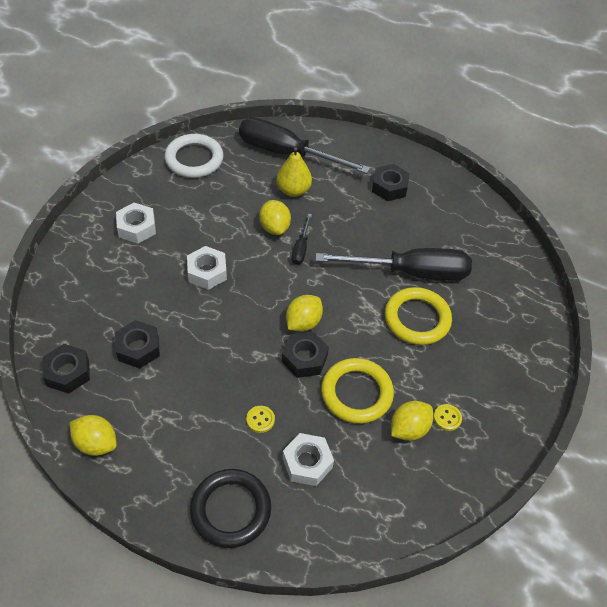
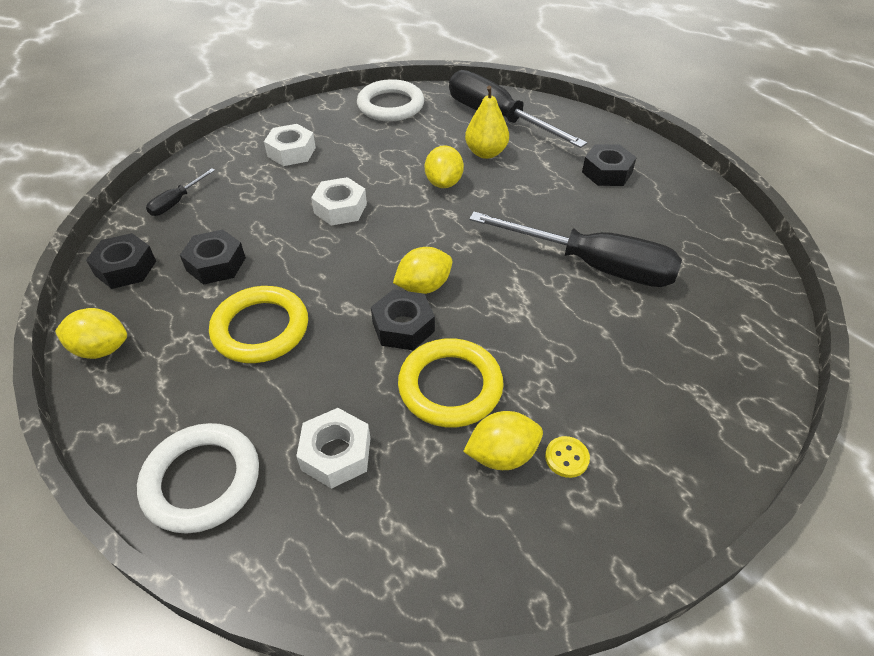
camera: 25 degrees right, 5 degrees down
yellow lemon [70,415,117,456] -> yellow lemon turned 45 degrees counterclockwise [55,308,127,359]
black ring [190,469,271,548] -> white ring [137,423,259,534]
yellow button [246,406,275,433] -> none
black screwdriver [291,214,312,265] -> black screwdriver moved to [146,168,215,216]
yellow ring [385,287,452,345] -> yellow ring moved to [209,286,308,363]

